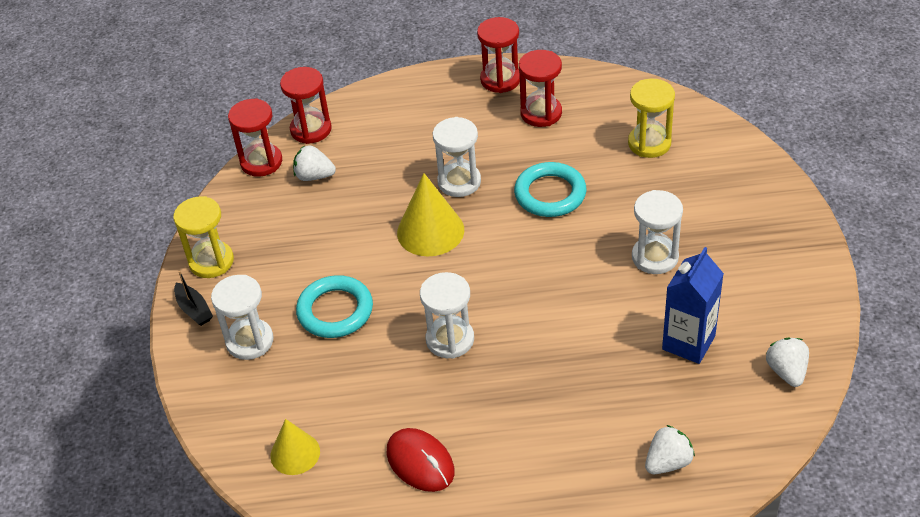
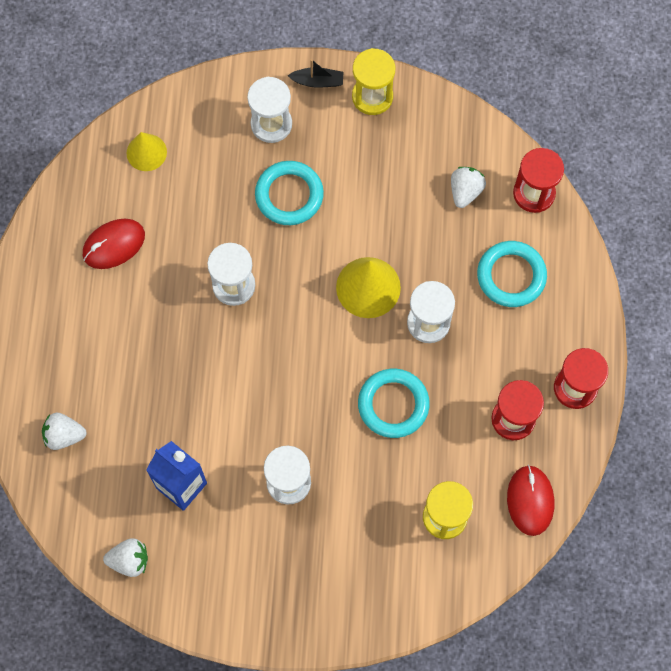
camera: 95 degrees right, 25 degrees up
black boat [174,271,213,326] -> black boat turned 150 degrees counterclockwise [288,59,343,88]
red hourglass [228,98,282,177] -> none
white strawberry [645,425,695,474] -> white strawberry turned 120 degrees clockwise [42,413,87,450]
none -> turquoise ring [477,241,547,307]
none -> red mouse [507,465,554,536]

